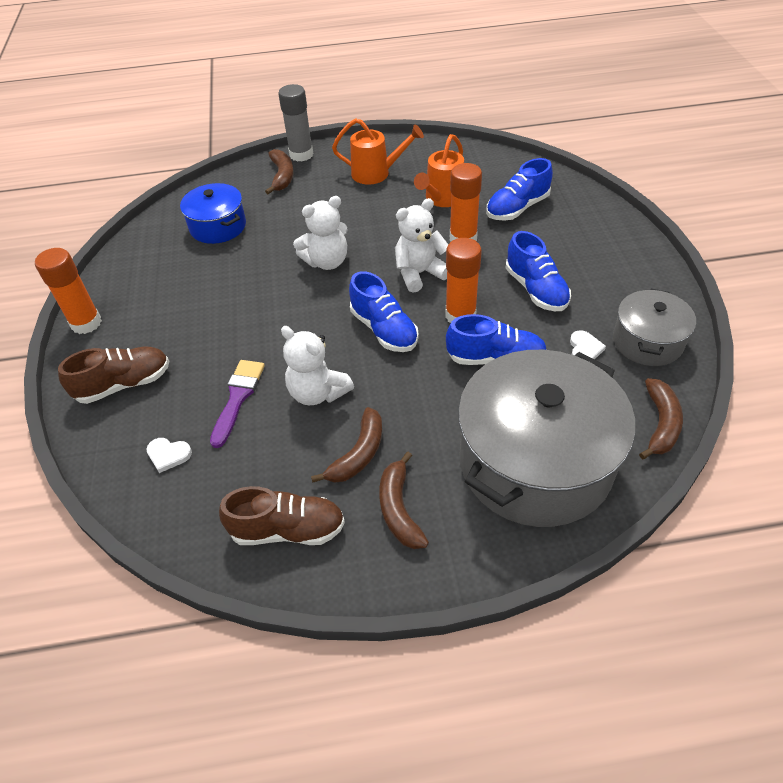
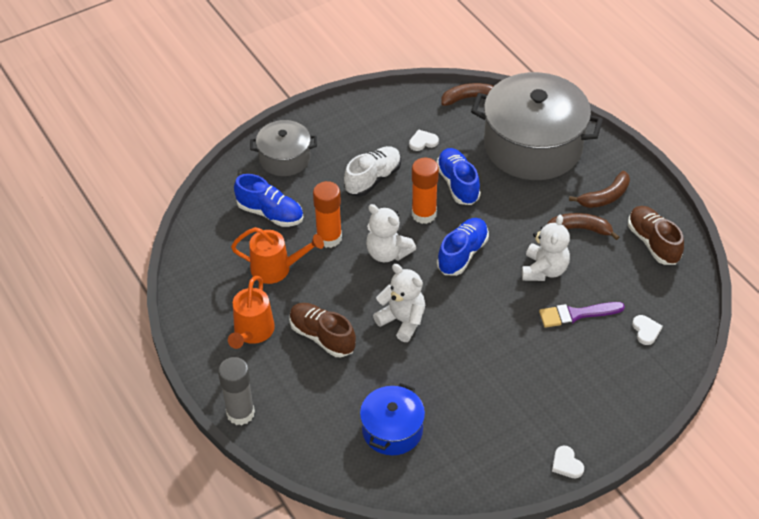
camera: 115 degrees left, 0 degrees up
orange glue stick [35,248,102,334] -> white heart [552,446,584,478]
brown shoe [58,347,169,404] -> brown shoe moved to [289,303,356,357]
brown banana [265,149,293,194] -> none
orange watering can [332,118,424,185] -> orange watering can turned 150 degrees counterclockwise [228,276,275,349]
blue shoe [506,231,571,311] -> white shoe [344,146,401,197]
grey pot [613,289,696,366] -> grey pot moved to [250,120,317,176]

